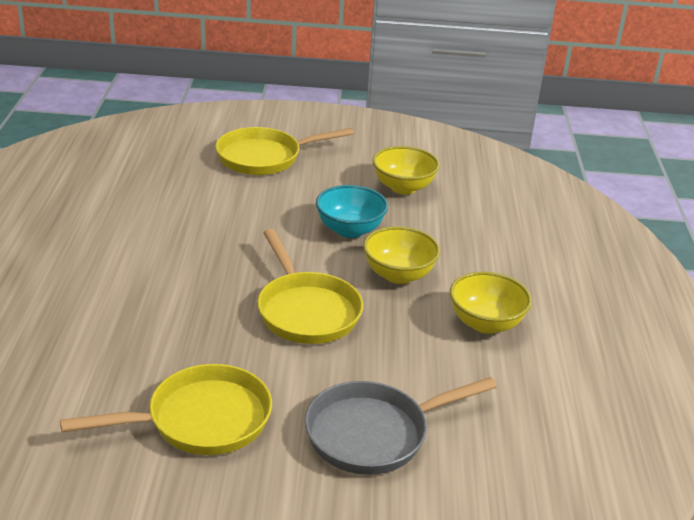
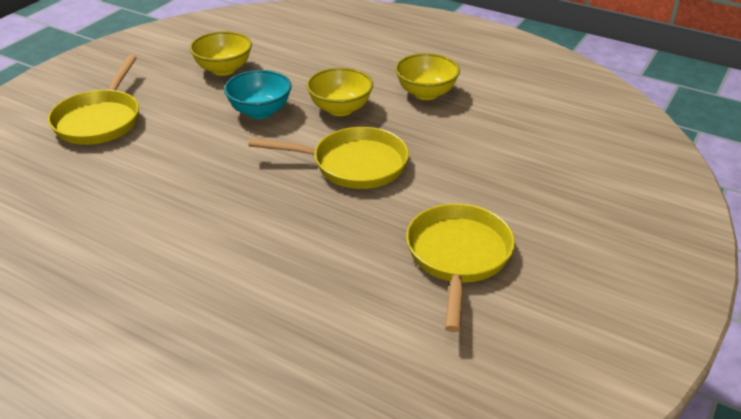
camera: 60 degrees left, 5 degrees up
grey pan [305,377,497,475] -> none

